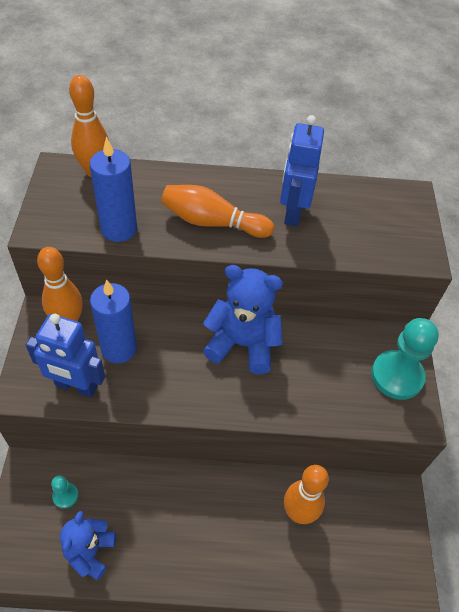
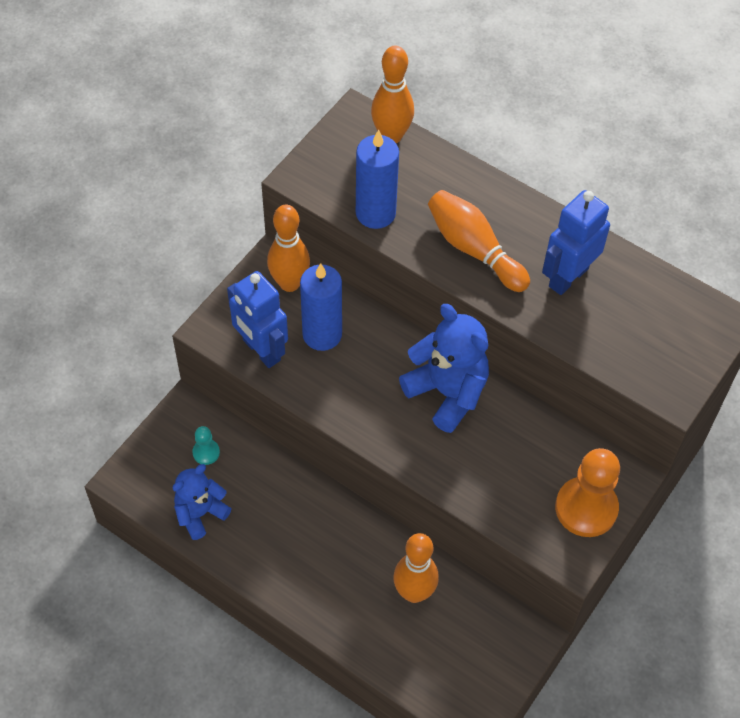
camera: 35 degrees right, 5 degrees up
turquoise pawn [371,318,439,400] -> orange pawn [555,448,620,537]

